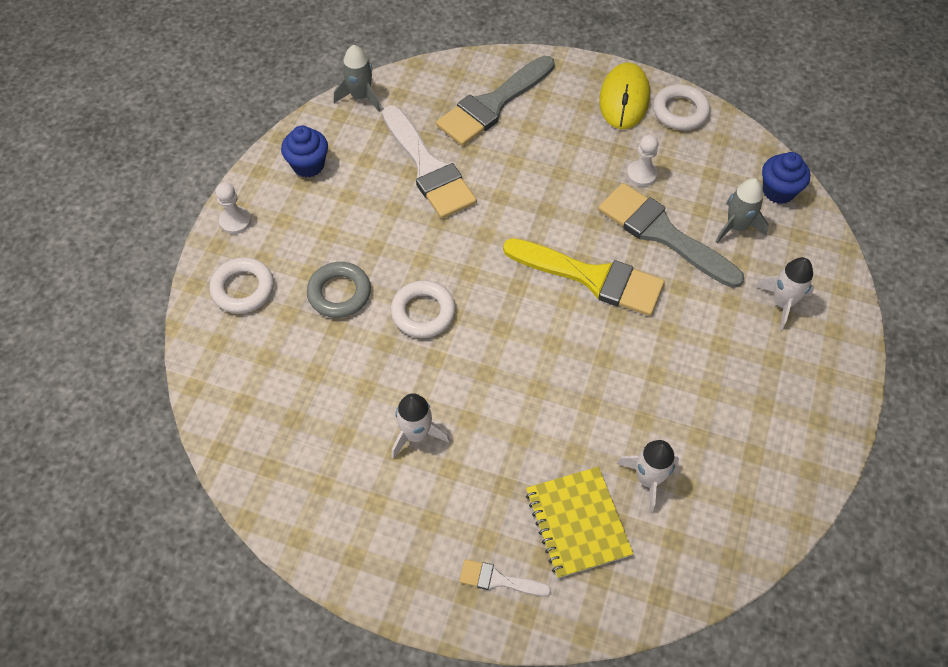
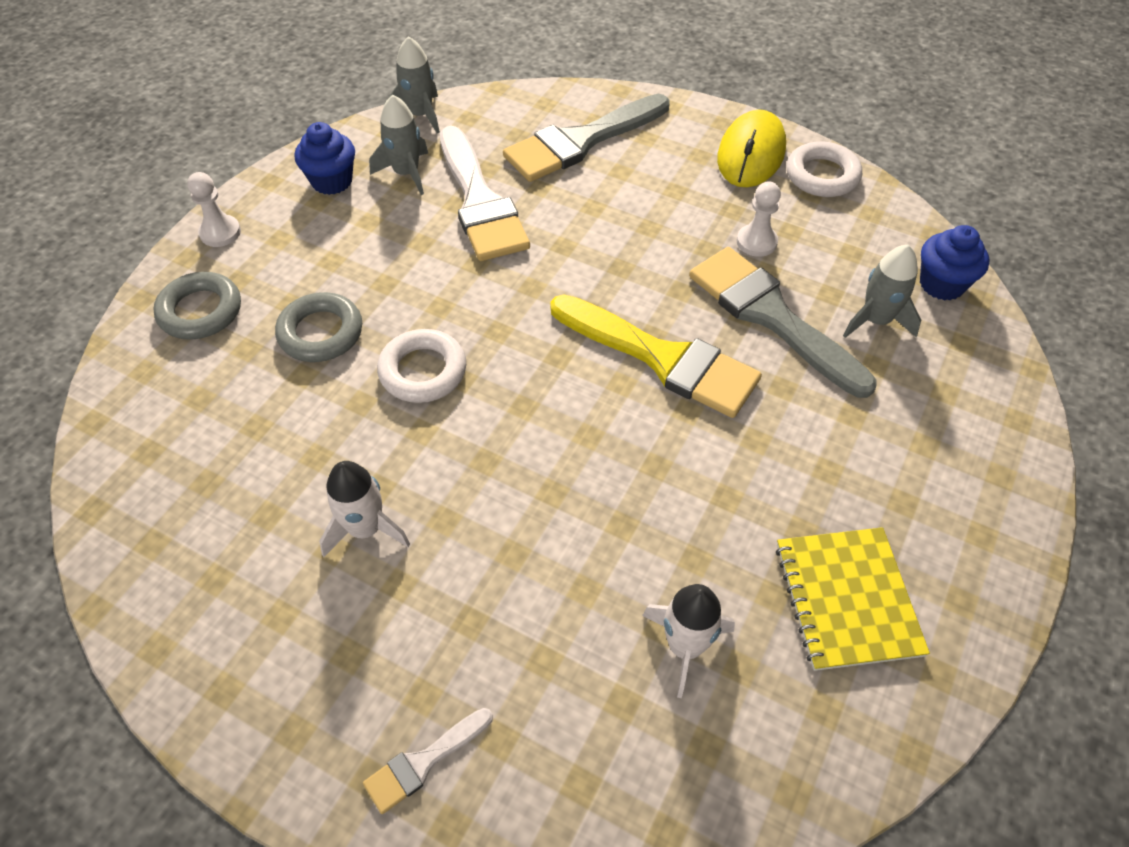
camera: 10 degrees right, 5 degrees down
white ring [209,257,274,314] -> grey ring [153,272,241,340]
white brush [459,559,551,596] -> white brush turned 60 degrees counterclockwise [363,708,493,814]
yellow notebook [526,467,633,578] -> yellow notebook moved to [776,527,930,671]
white rocket [755,257,814,330] -> none
none -> grey rocket [369,95,428,195]

